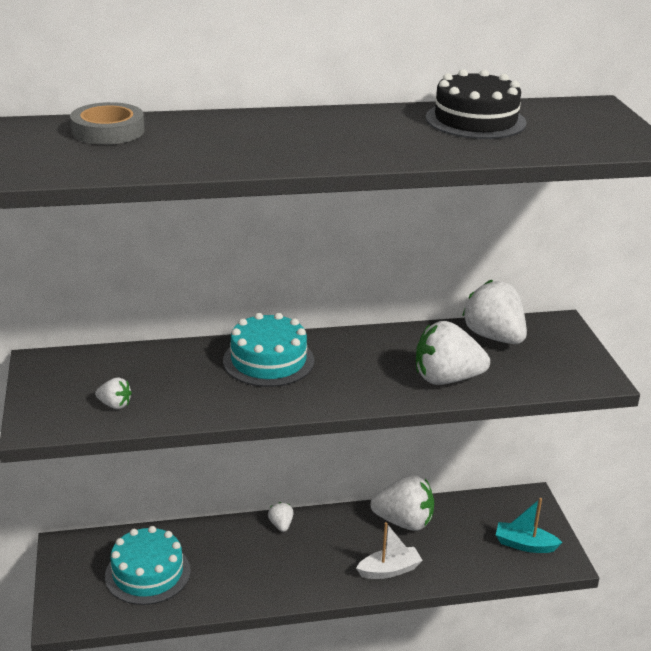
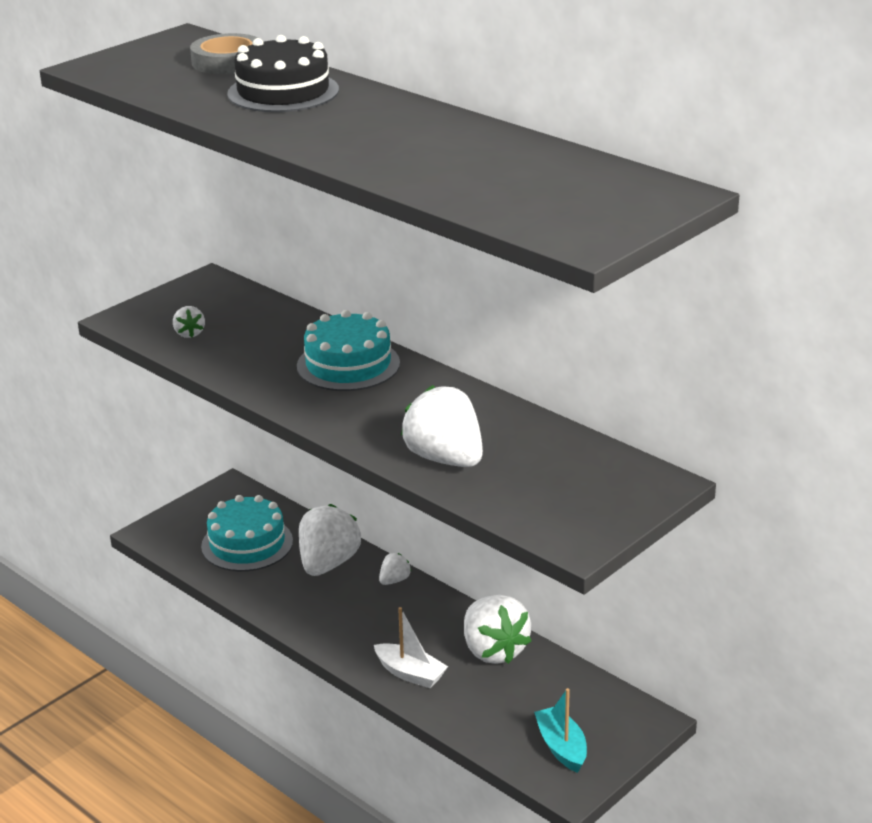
camera: 55 degrees right, 0 degrees up
black cake [426,69,527,139] -> black cake moved to [227,35,339,112]
white strawberry [462,280,527,344] -> white strawberry moved to [299,504,361,576]

